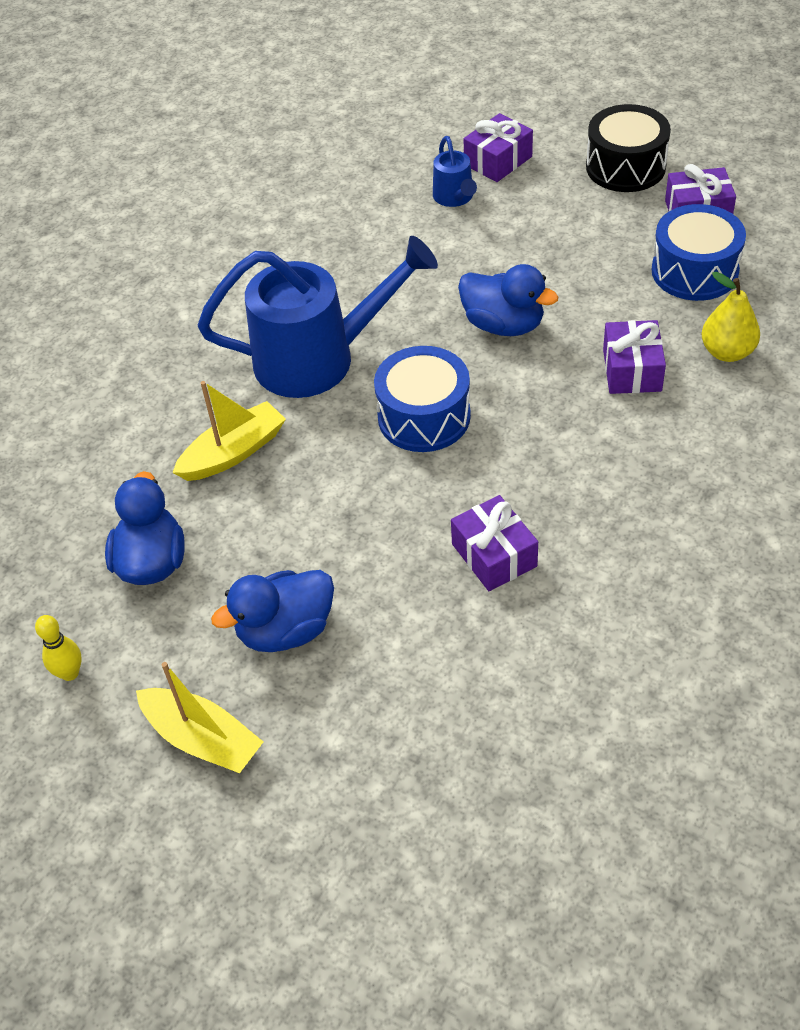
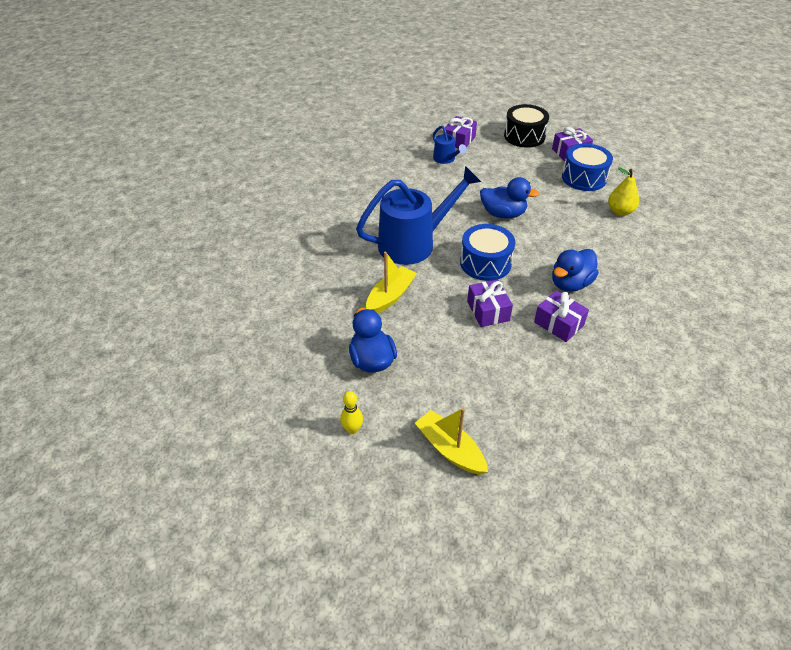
camera: 20 degrees left, 5 degrees down
yellow boat [136,662,263,773] -> yellow boat turned 150 degrees counterclockwise [415,408,488,475]
blue duck [211,570,334,652] -> blue duck moved to [552,249,599,292]
purple gift [603,320,666,394] -> purple gift moved to [467,280,513,327]

